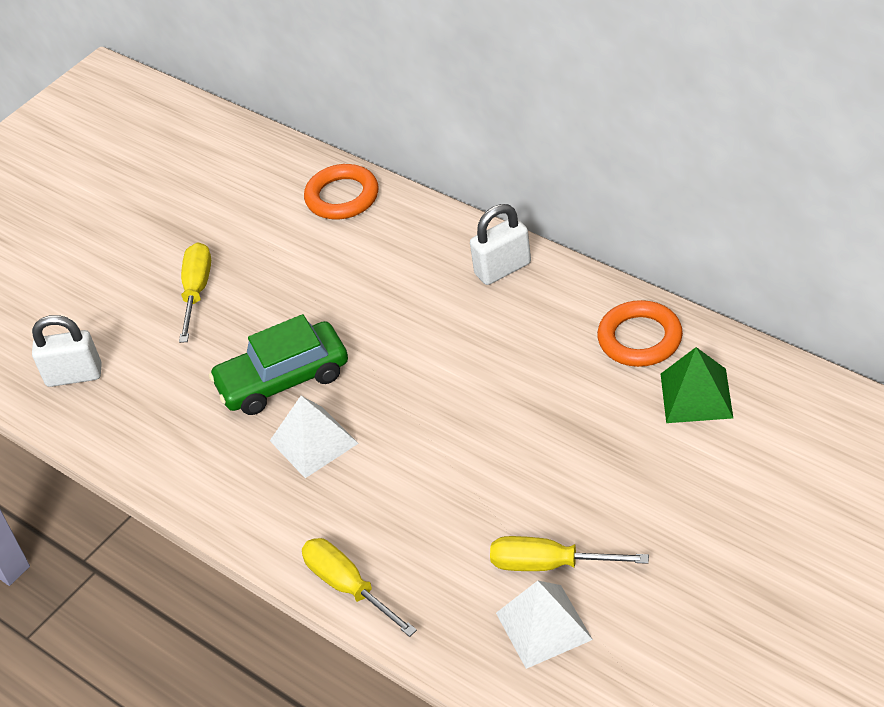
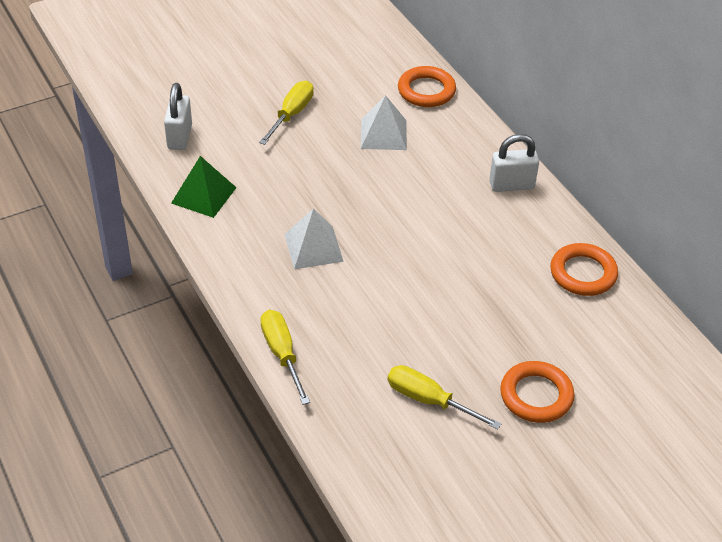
camera: 15 degrees right, 0 degrees up
white padlock [32,315,102,387] -> white padlock turned 75 degrees clockwise [164,83,192,150]
green car [209,314,348,415] -> none
white pyramid [496,581,593,669] -> white pyramid moved to [361,95,407,150]
green pyramid [661,347,733,423] -> green pyramid moved to [171,156,237,218]
none -> orange ring [500,361,574,423]

